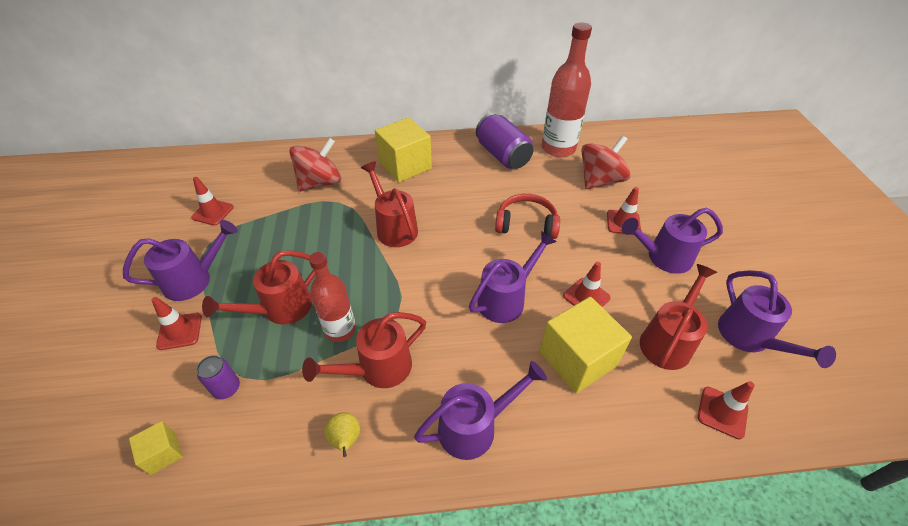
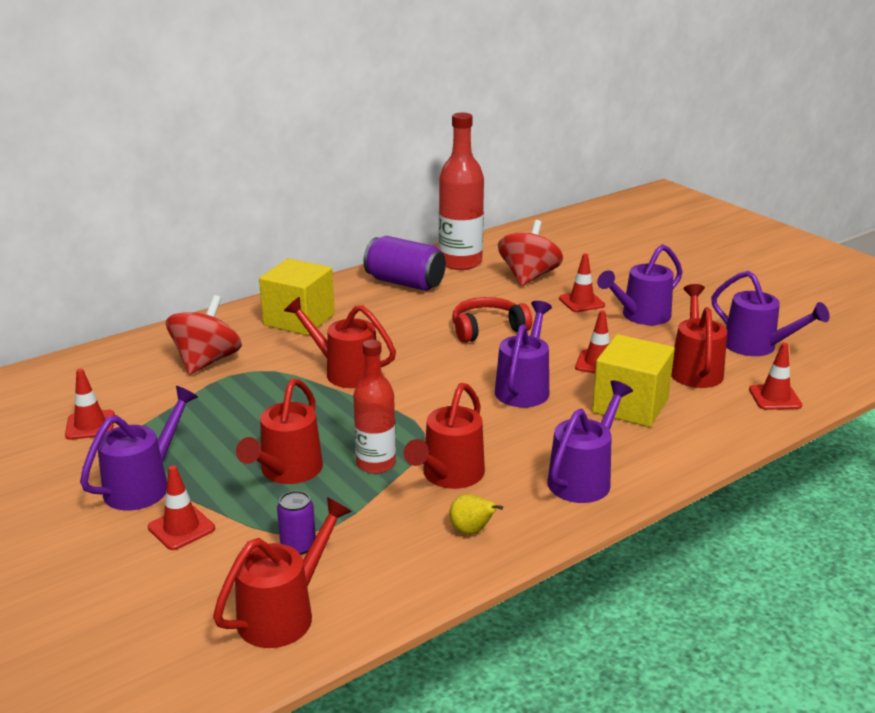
camera: 30 degrees left, 20 degrees down
yellow cube [129,421,183,475] -> red watering can [213,497,352,648]

